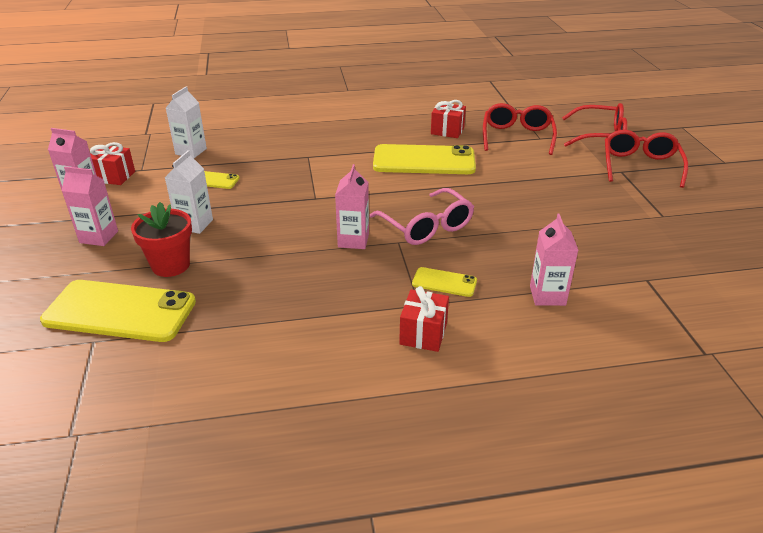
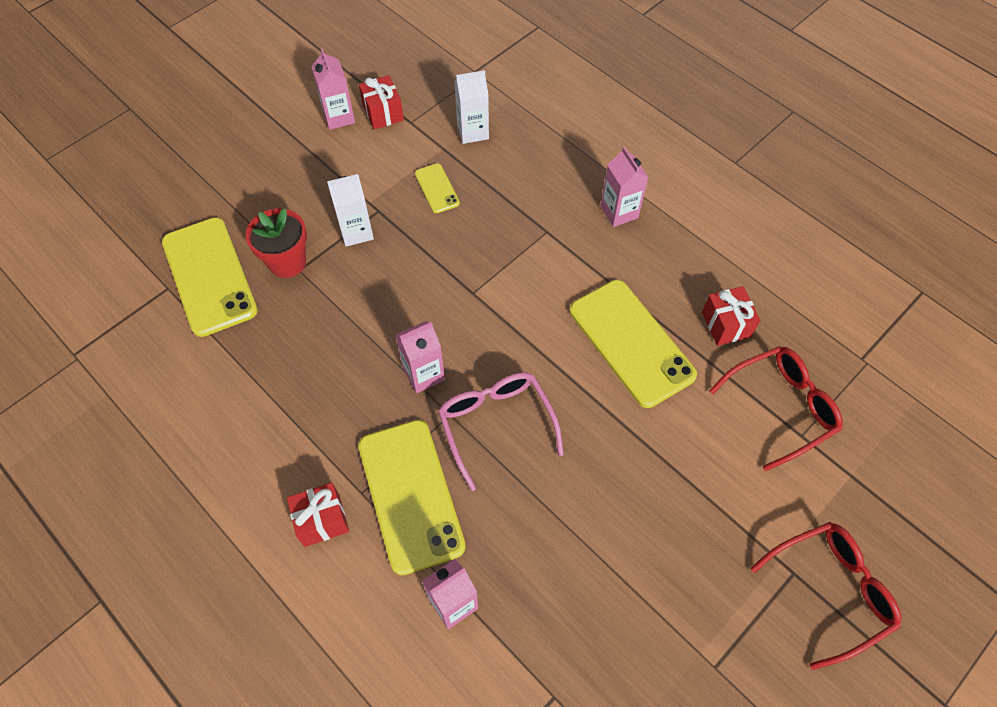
camera: 55 degrees right, 25 degrees up
pink carton [62,166,118,246] -> pink carton moved to [601,146,648,227]
pink glasses [369,188,474,245] -> pink glasses turned 135 degrees clockwise [438,372,564,491]
yellow phone [412,267,477,297] -> yellow phone [358,420,466,575], size x2.13
red glasses [562,103,627,147] -> none

